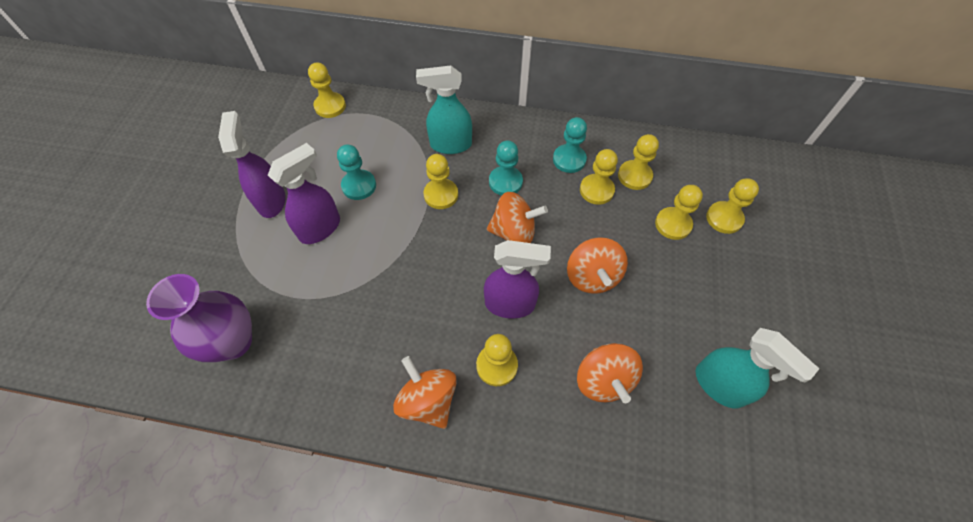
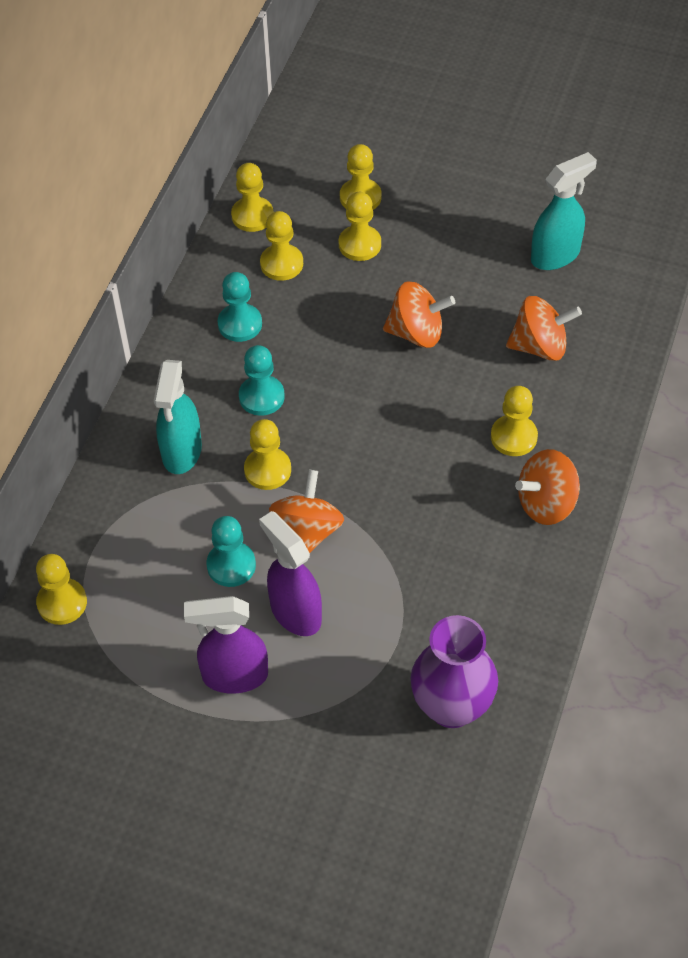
camera: 80 degrees left, 5 degrees down
purple spray bottle [484,240,551,319] -> none
orange spinning top [487,192,548,243] -> orange spinning top moved to [269,470,344,553]
yellow pawn [580,149,618,205] -> yellow pawn moved to [231,163,273,232]

